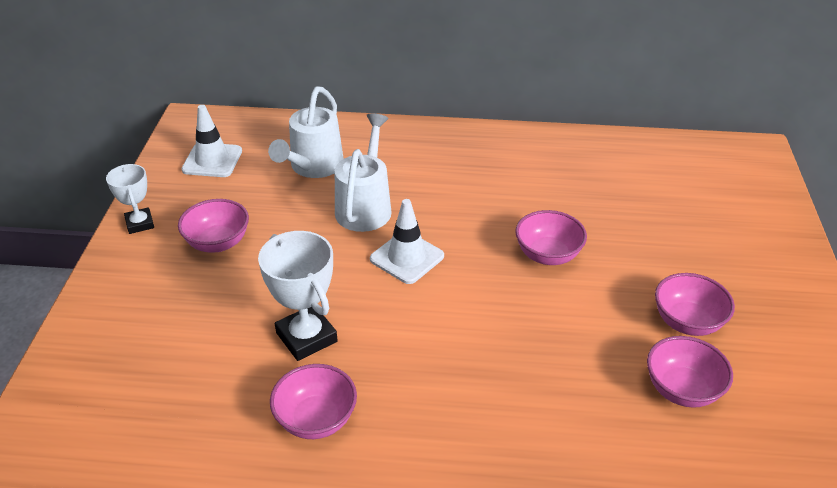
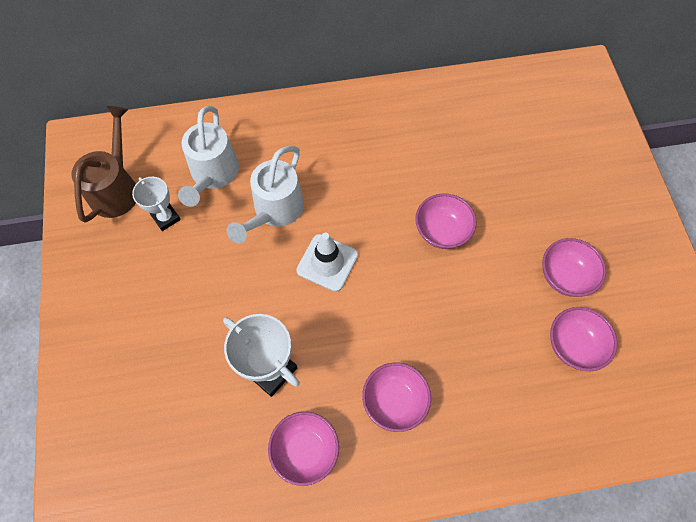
camera: 15 degrees left, 25 degrees up
white trophy [106,164,154,234] -> white trophy moved to [132,177,181,231]
pink bowl [178,199,249,253] -> pink bowl moved to [362,362,431,432]
white traffic cone [182,105,242,177] -> brown watering can [71,106,136,223]
white watering can [335,113,392,232] -> white watering can turned 150 degrees counterclockwise [227,146,304,244]

